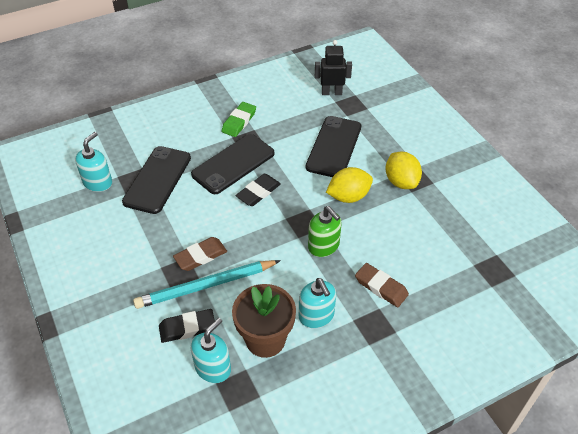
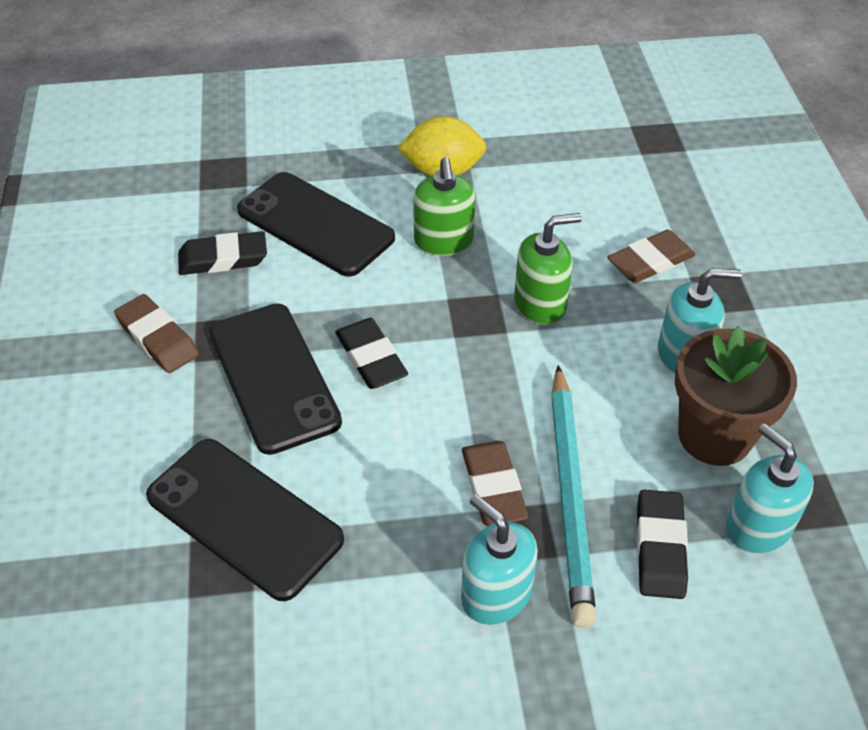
camera: 70 degrees left, 0 degrees up
turquoise soap dispenser [75,132,112,192] -> turquoise soap dispenser moved to [461,494,538,625]
green eraser [221,102,256,137] -> brown eraser [114,294,199,373]
black robot [315,40,352,95] -> none
yellow lemon [326,167,373,203] -> green soap dispenser [413,157,475,256]
none -> black eraser [178,231,267,275]

